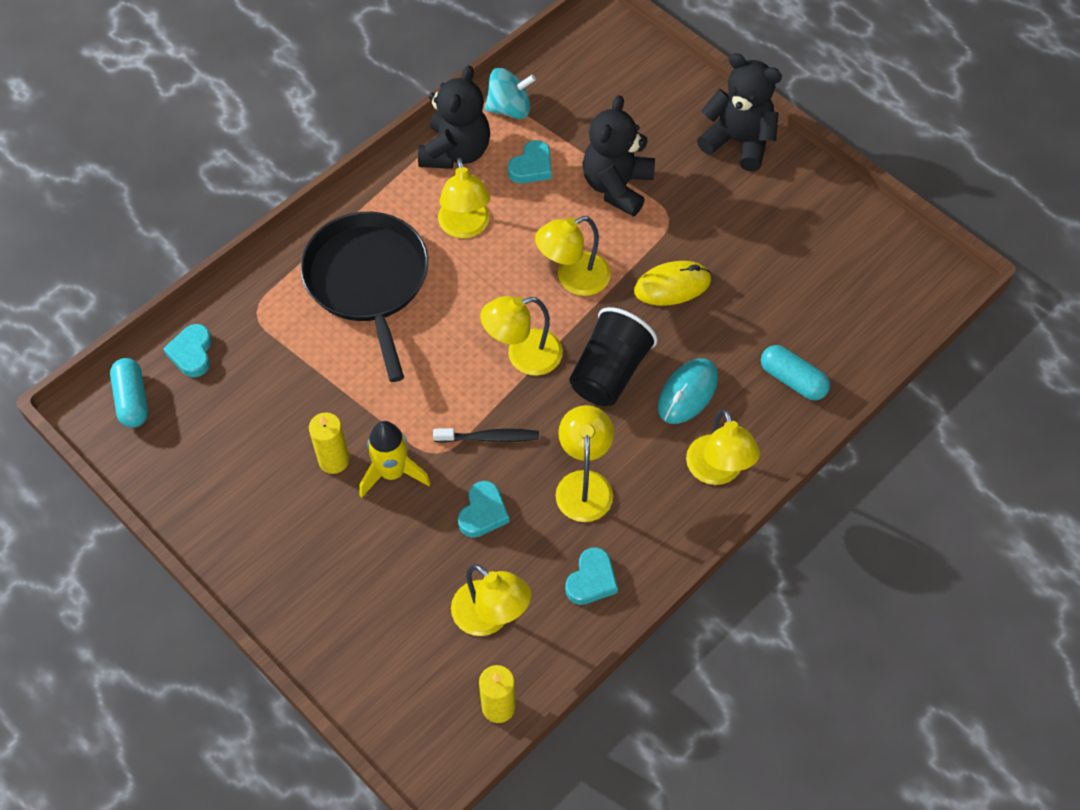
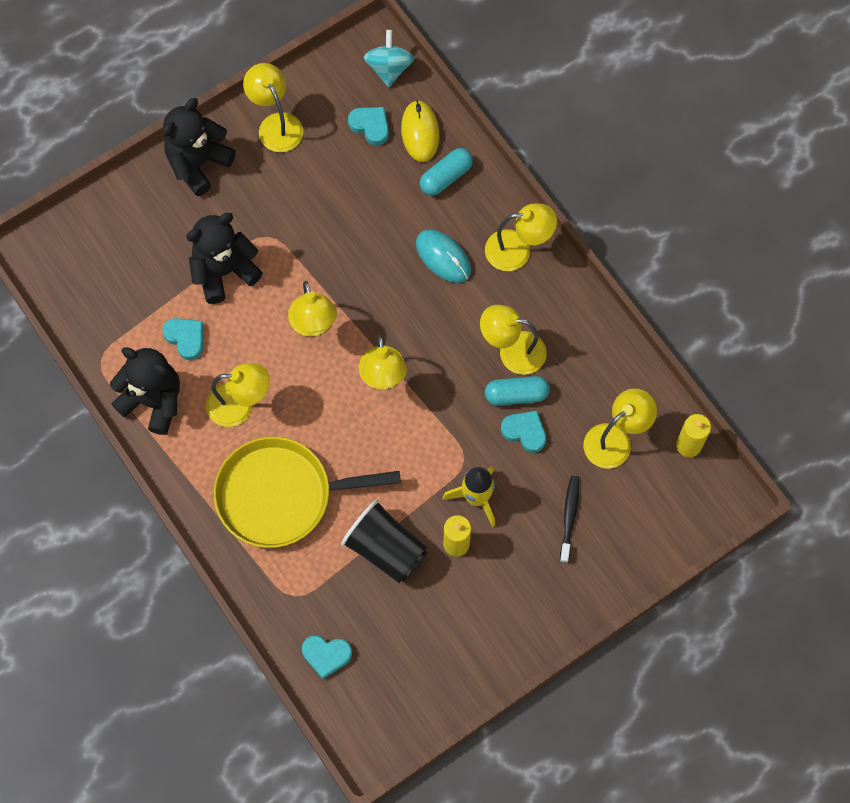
camera: 80 degrees left, 10 degrees up
turquoise capsule [110,358,148,428] -> turquoise capsule moved to [485,376,550,406]
black pan [300,212,428,382] -> yellow pan [214,437,401,548]
black toothbrush [433,428,539,443] -> black toothbrush moved to [560,476,579,563]
turquoise spinning top [485,68,536,119] -> turquoise spinning top moved to [364,30,414,87]
turquoise heart [565,547,618,605] -> turquoise heart moved to [348,107,389,145]
black cup [569,307,658,406] -> black cup moved to [341,500,428,583]
black teddy bear [582,95,655,217] -> black teddy bear turned 120 degrees clockwise [186,213,263,304]
yellow mouse [634,261,711,306] -> yellow mouse moved to [401,100,439,162]
none -> yellow lamp [243,63,303,152]

